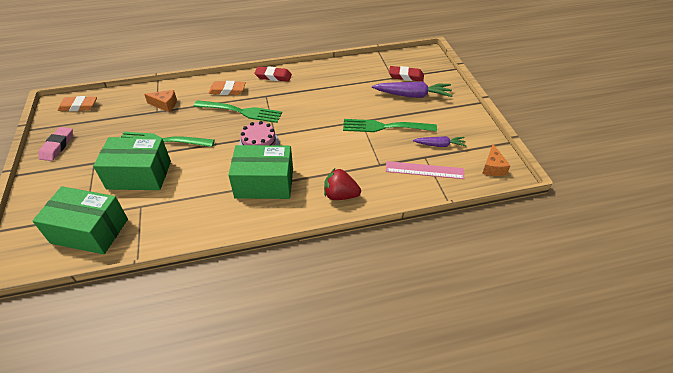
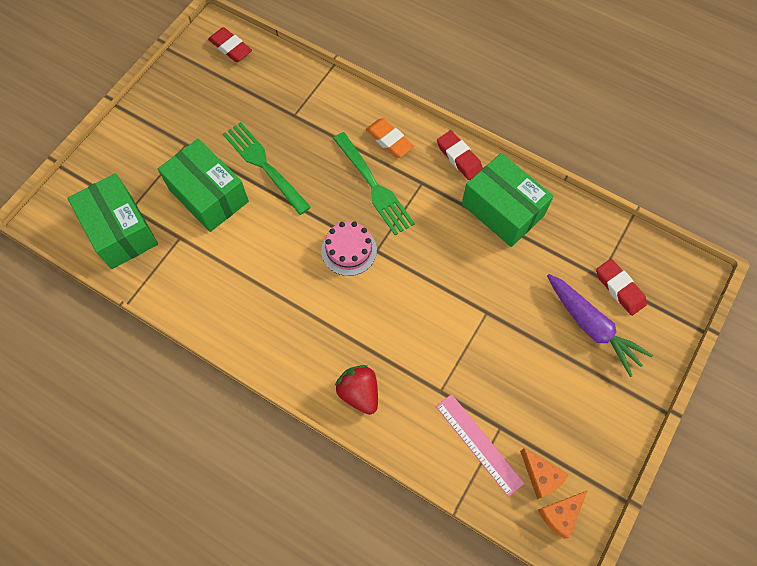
camera: 45 degrees right, 20 degrees up
pink eraser [39,127,73,161] -> none
orange eraser [57,96,97,111] -> red eraser [208,27,252,62]
orange cheese [144,90,177,112] -> orange cheese moved to [520,448,569,499]
green box [229,145,293,199] -> green box moved to [462,153,554,247]
green fork [343,119,437,132] -> none
purple carrot [413,136,467,147] -> none

